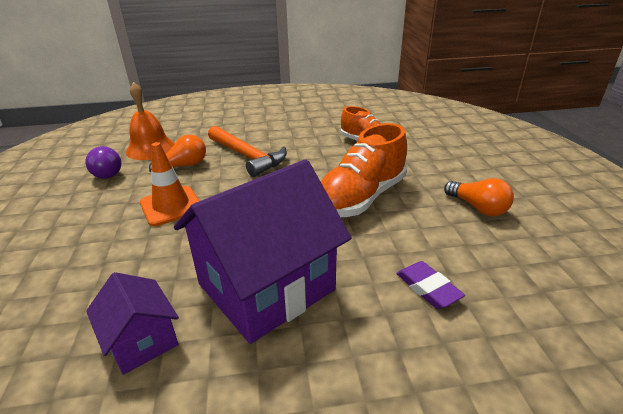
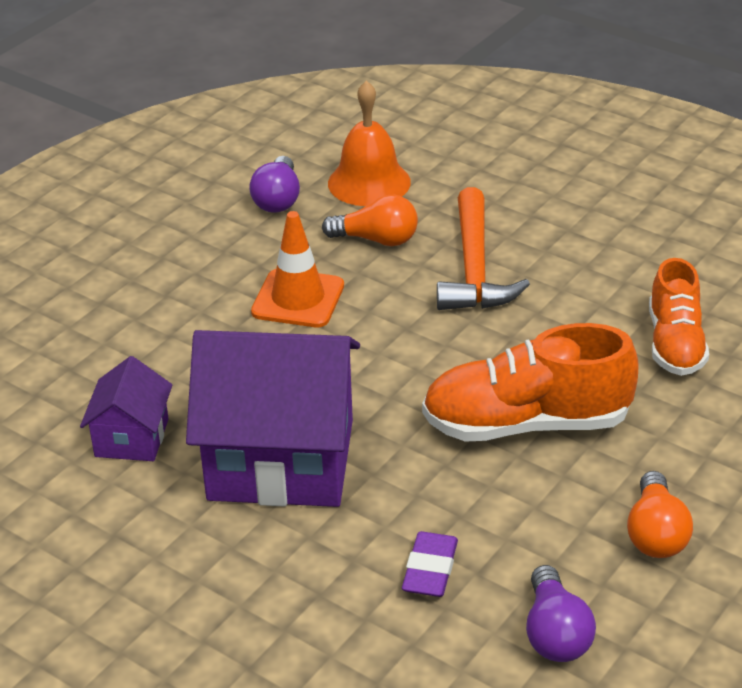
camera: 45 degrees right, 5 degrees up
none -> purple light bulb [526,565,596,662]

